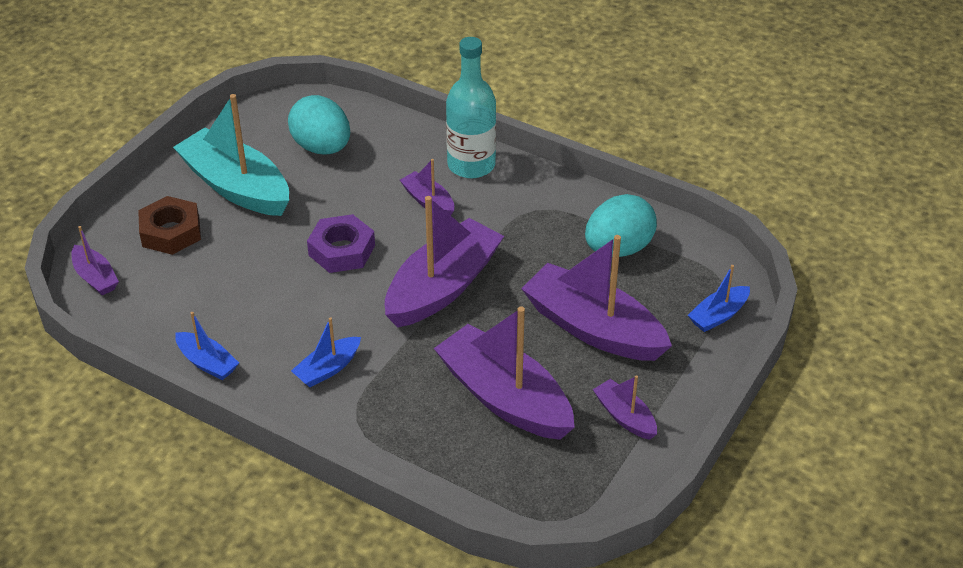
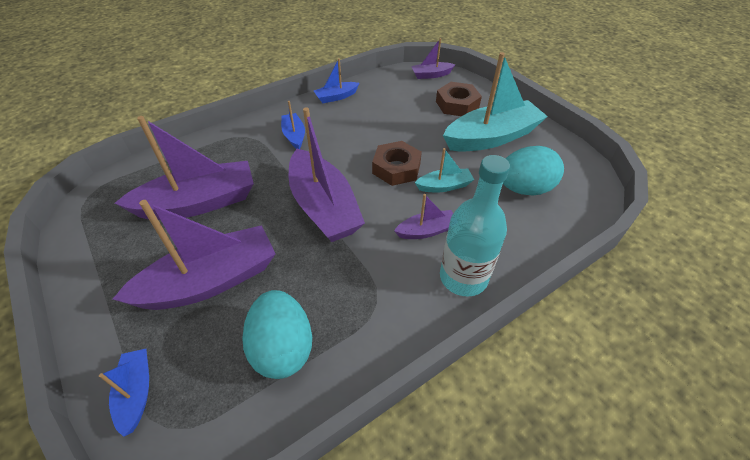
camera: 115 degrees right, 5 degrees up
purple nut [307,214,375,273] -> brown nut [372,141,422,186]
purple boat [593,375,657,440] -> none
none -> turquoise boat [415,148,474,192]

